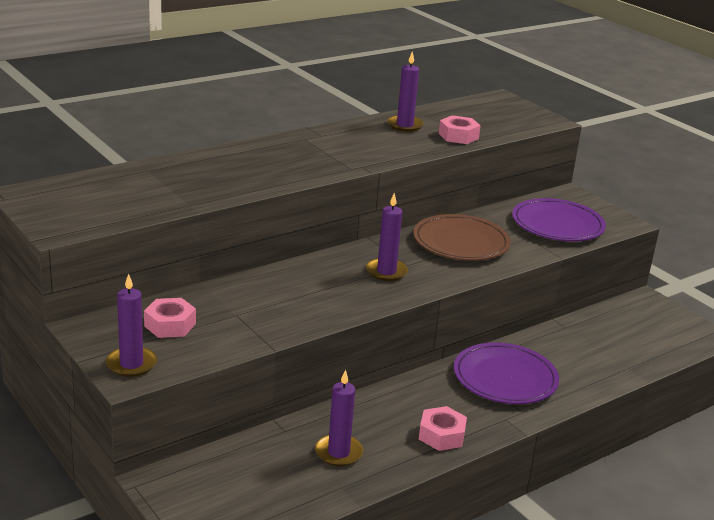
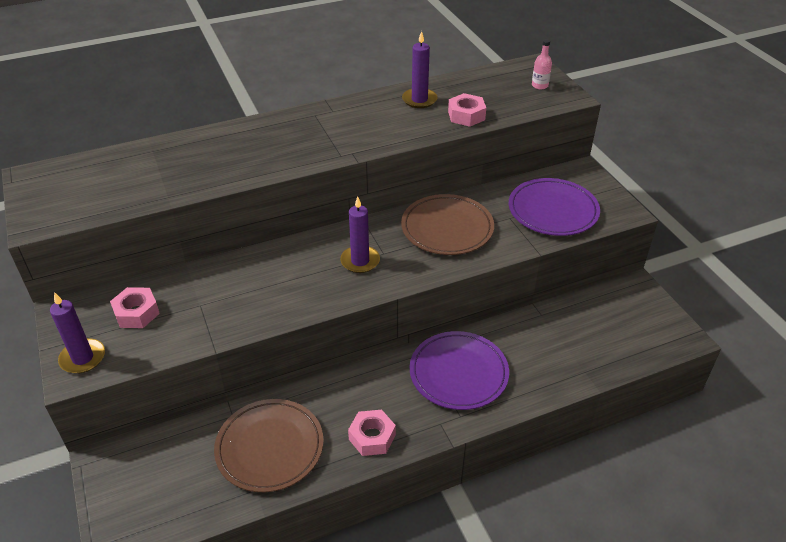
camera: 15 degrees right, 15 degrees up
purple candle [315,369,363,466] -> brown plate [214,399,324,492]
none -> pink bottle [532,39,552,90]

